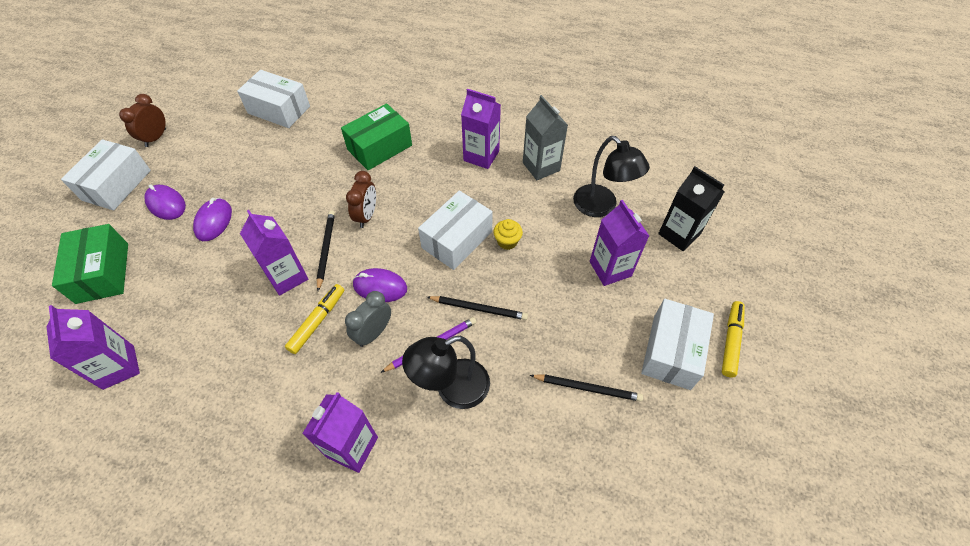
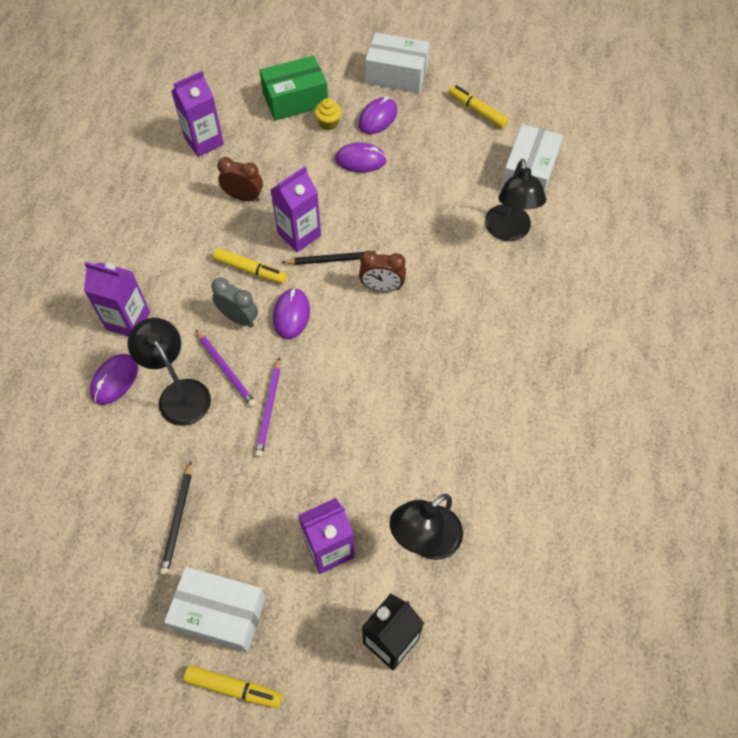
camera: 85 degrees right, 5 degrees up
brown clock [119,94,166,147] -> brown clock moved to [217,157,263,202]
green box [341,103,412,170] -> none
white box [418,191,493,270] -> none
black pencil [427,296,528,320] -> purple pencil [255,357,280,457]
purple carton [461,89,501,169] -> none
yellow cupcake [493,219,523,250] -> yellow cupcake moved to [314,98,342,130]
grey carton [523,95,568,180] -> none
none -> purple mouse [90,354,138,405]
none -> yellow marker [449,85,508,129]
none -> black lamp [485,159,546,241]

